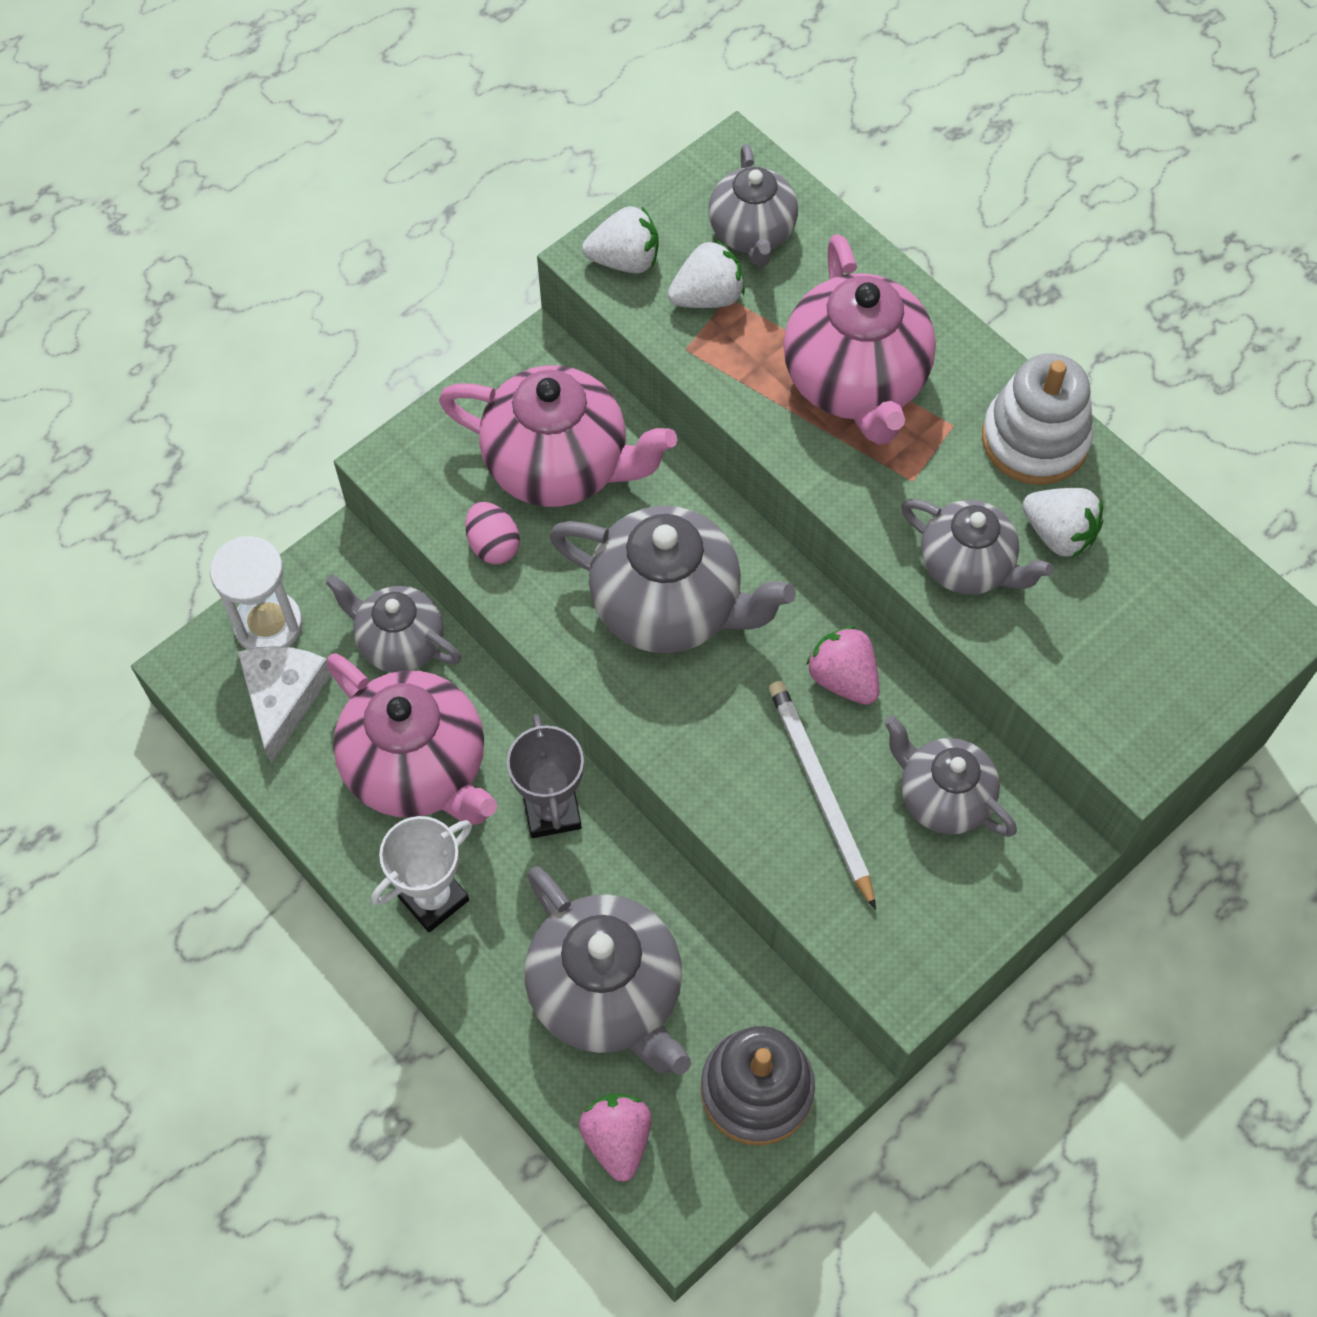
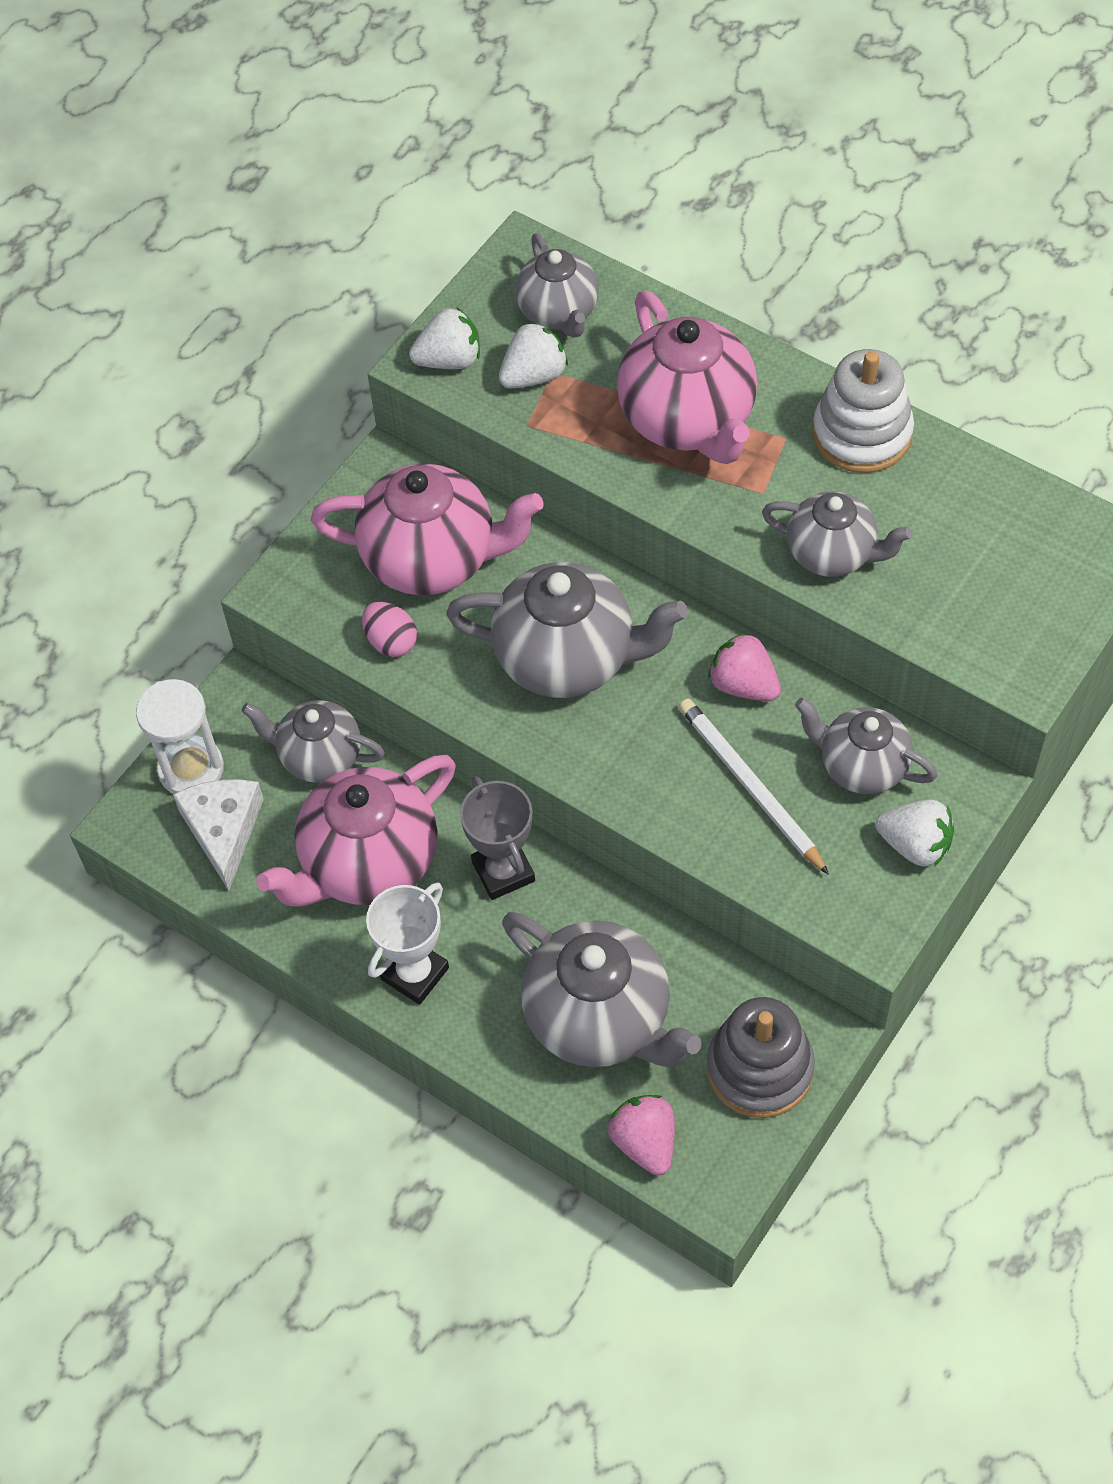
camera: 10 degrees left, 5 degrees down
pink teapot [327,654,497,825] -> pink teapot turned 105 degrees clockwise [256,755,456,907]
white strawberry [1023,488,1103,559] -> white strawberry moved to [876,800,954,867]

